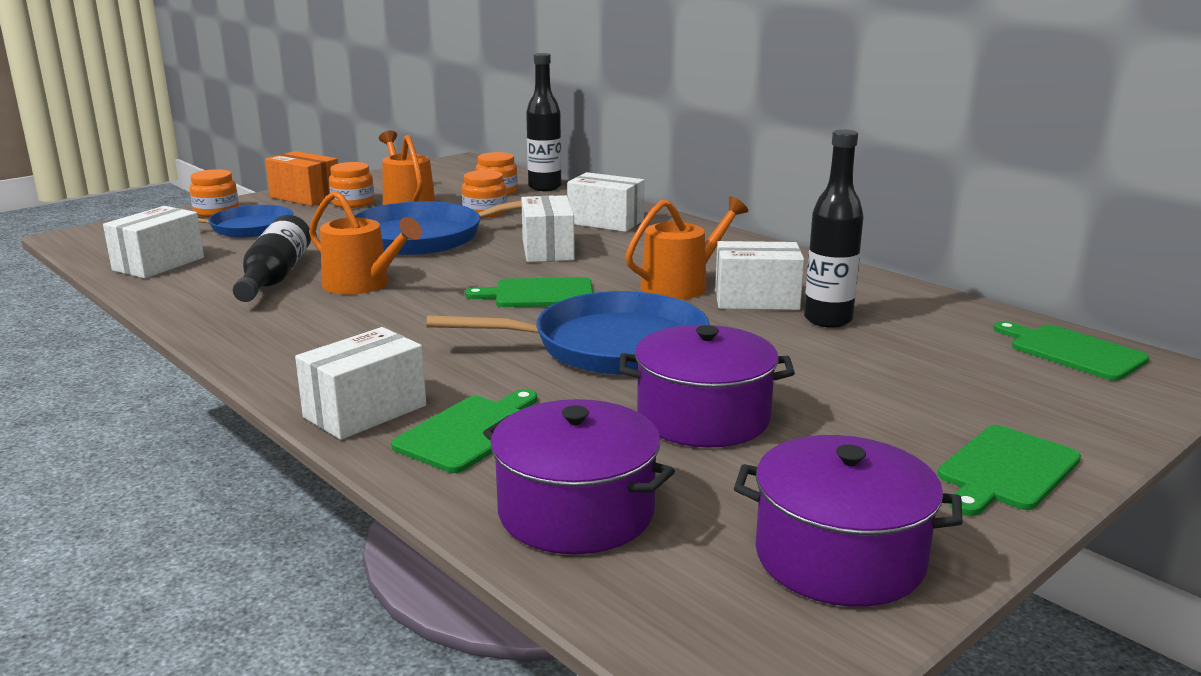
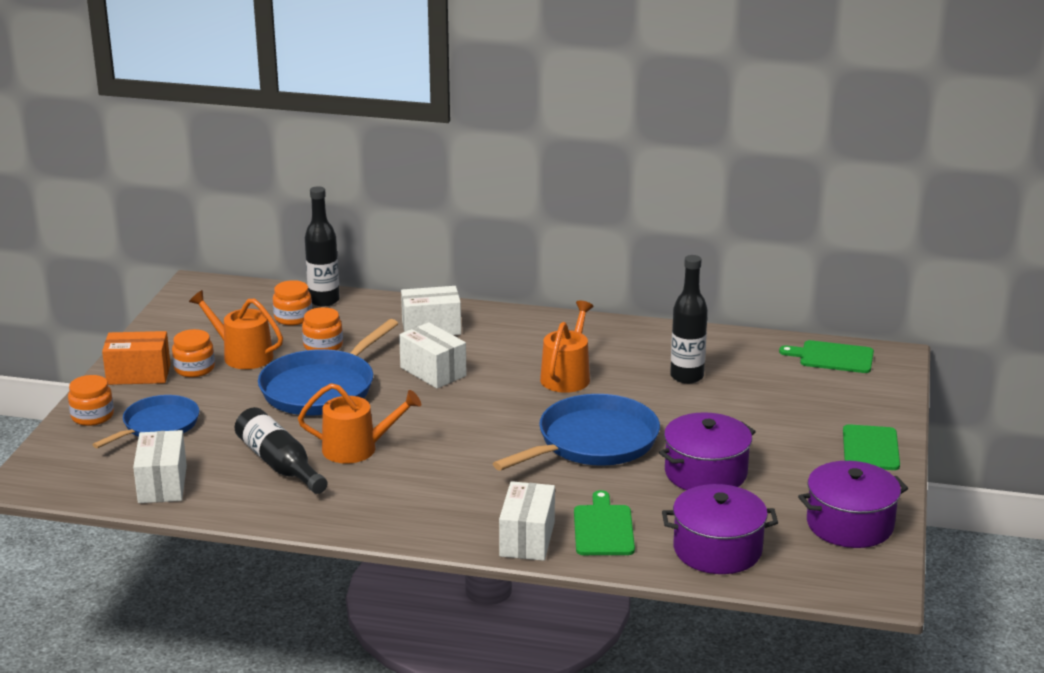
camera: 35 degrees left, 5 degrees up
green cutting board [465,277,593,307] -> none
white box [715,241,804,310] -> none

